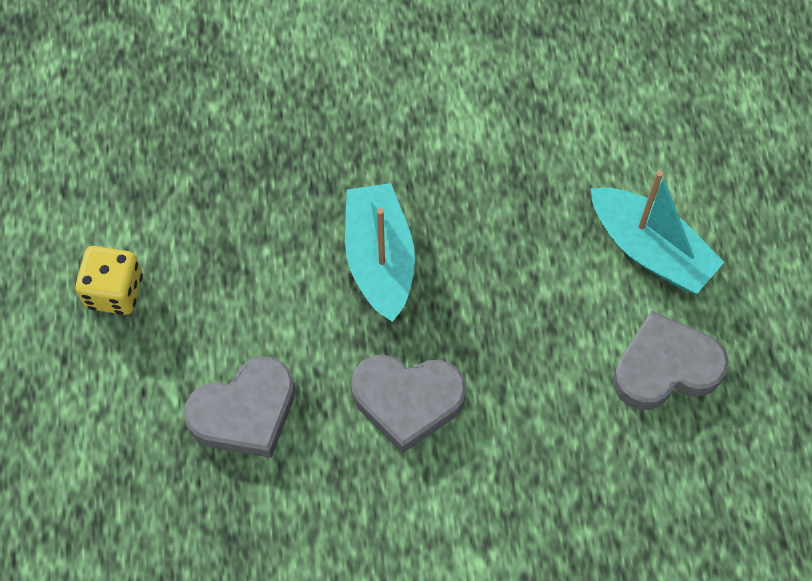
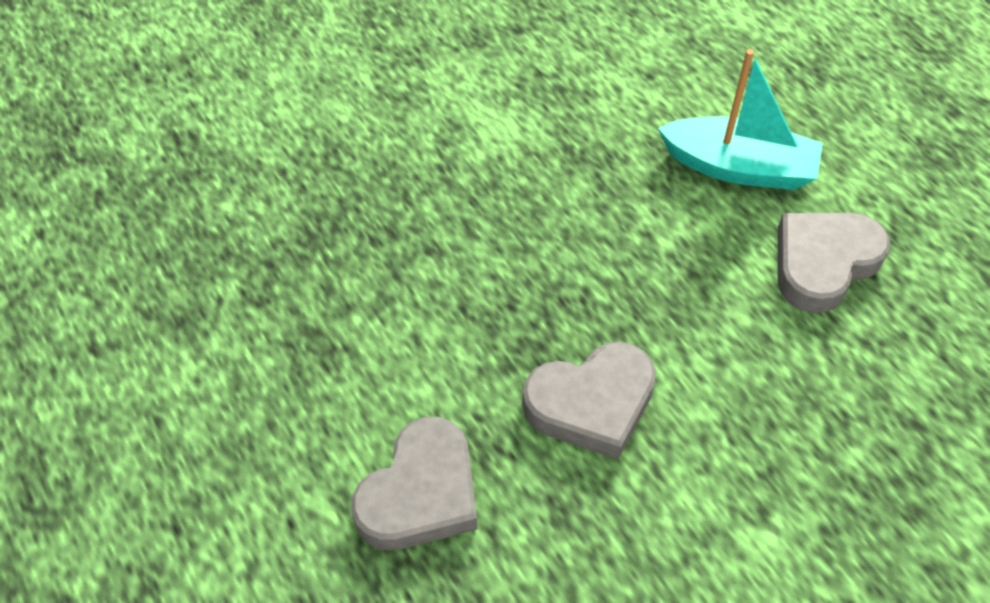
camera: 25 degrees left, 10 degrees down
yellow dice [75,246,143,315] -> none
turquoise boat [345,183,415,322] -> none

